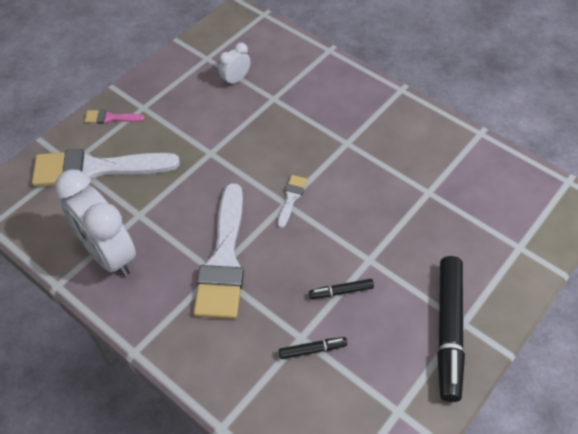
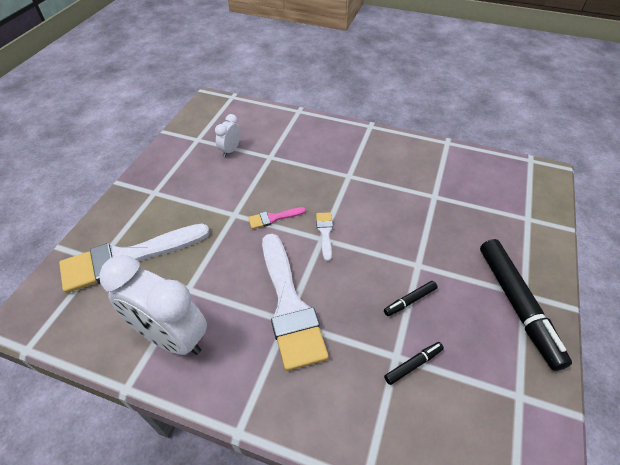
camera: 20 degrees left, 5 degrees down
pink brush [85,110,145,124] -> pink brush moved to [248,207,306,229]

